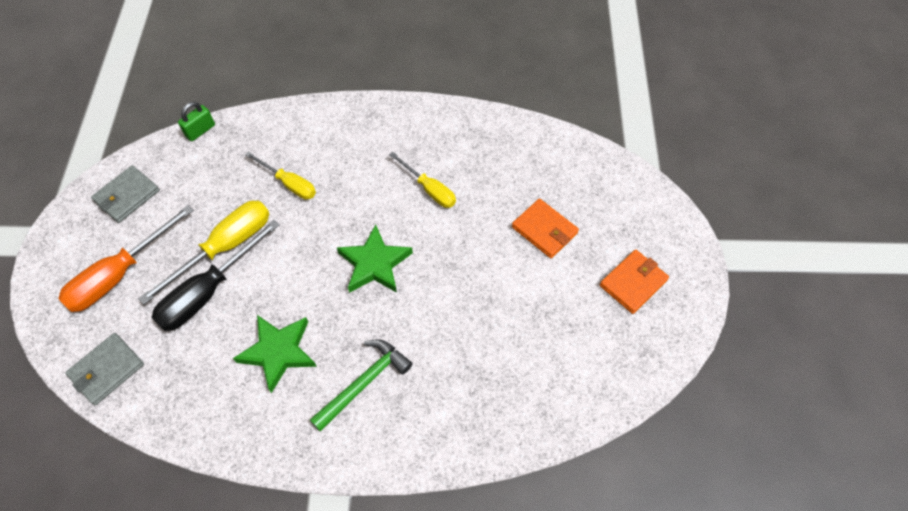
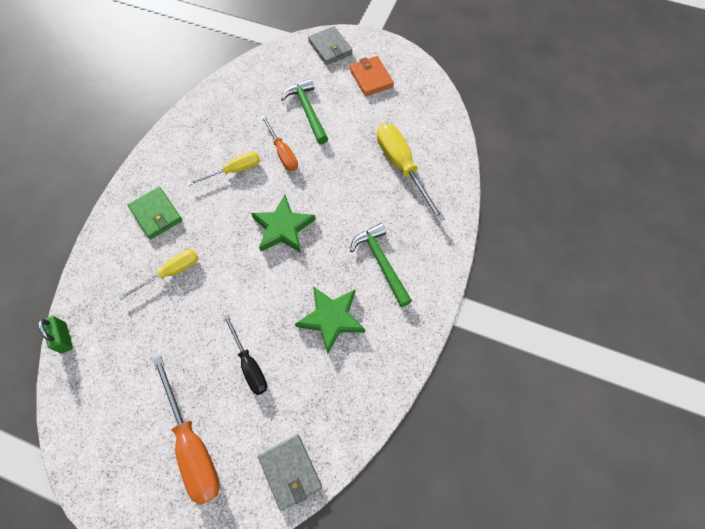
camera: 70 degrees left, 5 degrees up
grey wallet [91,165,160,223] -> grey wallet moved to [308,26,353,65]
yellow screwdriver [138,201,269,305] -> yellow screwdriver moved to [377,123,445,222]
black screwdriver [152,220,280,331] -> black screwdriver [223,314,267,395], size x0.63
orange wallet [512,199,579,258] -> green hammer [281,79,328,144]
none -> green wallet [128,187,182,239]
none -> orange screwdriver [261,115,298,171]

